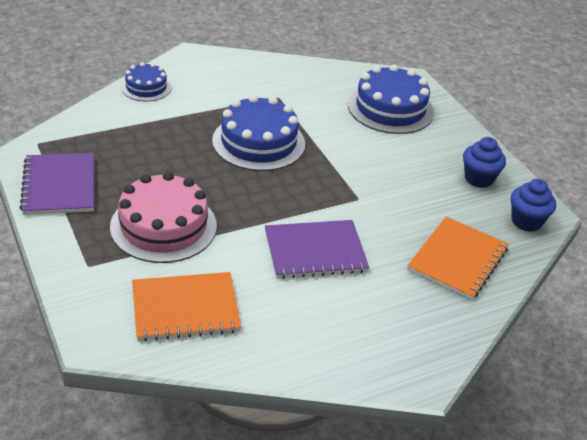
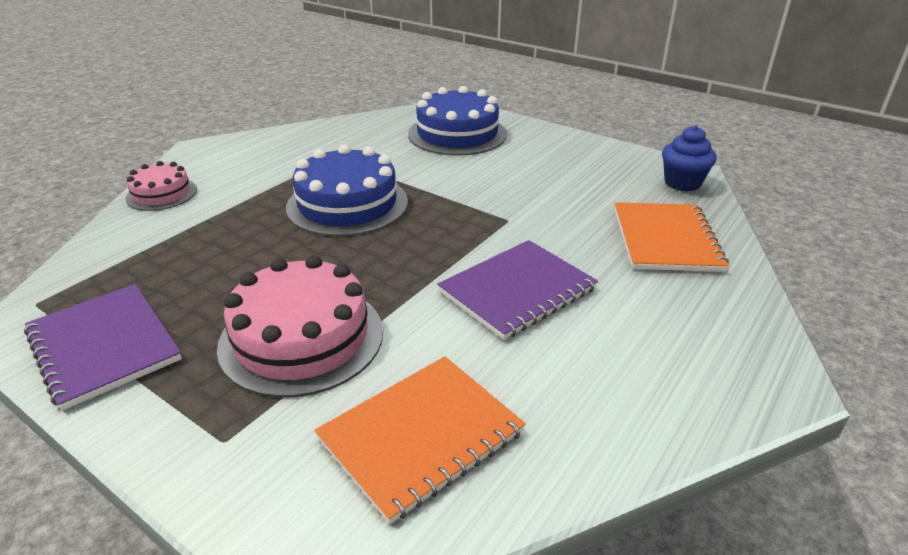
camera: 25 degrees left, 5 degrees down
blue cake [121,62,171,102] -> pink cake [125,161,197,211]
blue cupcake [463,137,506,188] -> none

